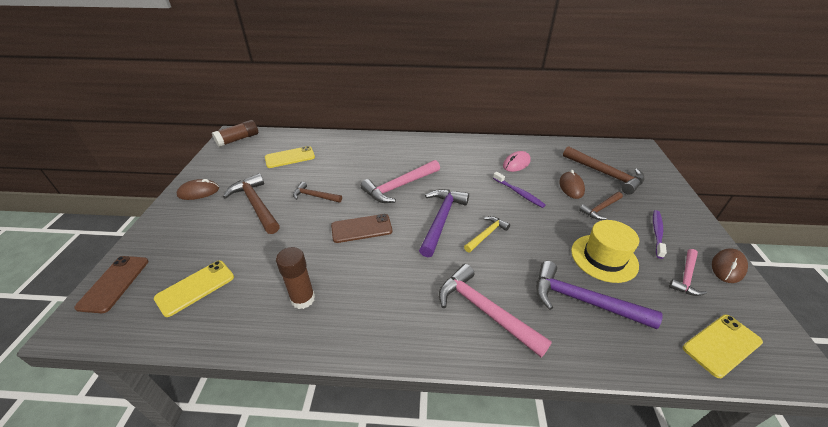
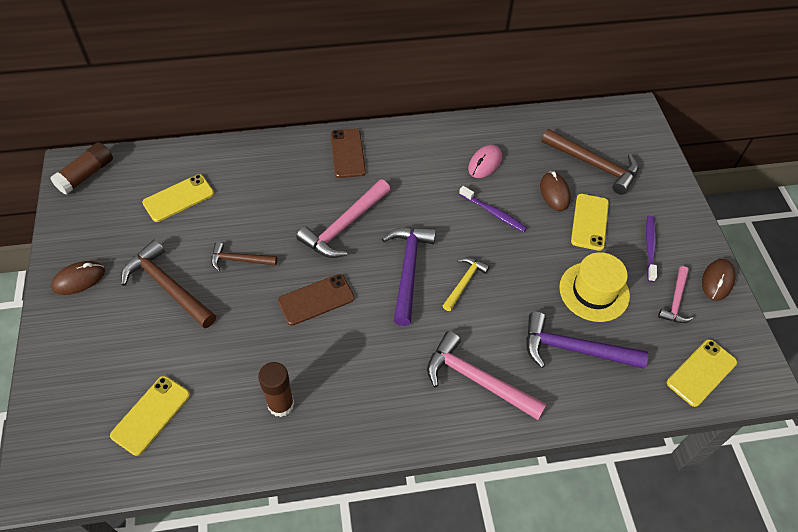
camera: 15 degrees left, 15 degrees up
brown phone [74,256,149,313] -> brown phone moved to [330,129,366,178]
brown hammer [579,192,623,220] -> yellow phone [571,194,609,251]

